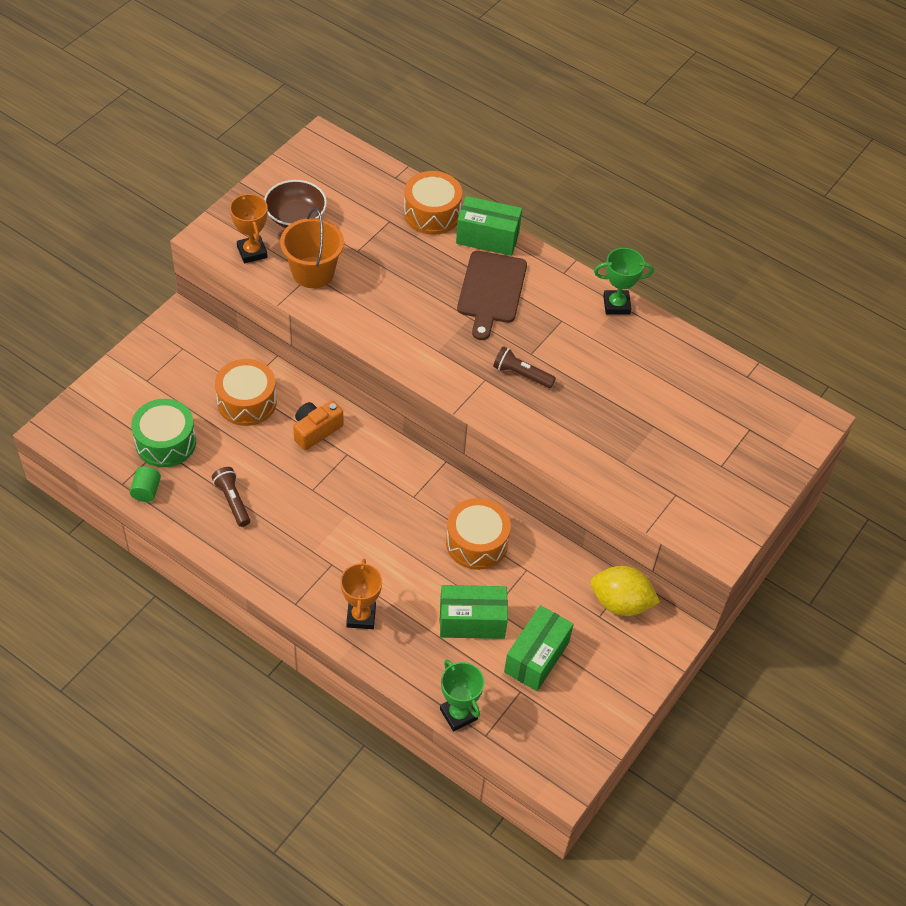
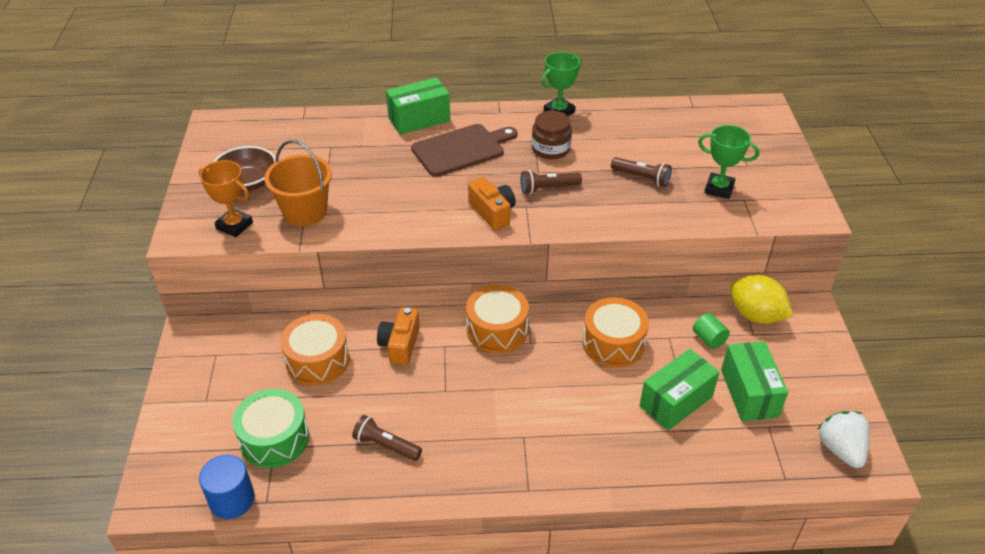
camera: 35 degrees left, 10 degrees down
green cylinder [130,466,161,502] -> green cylinder moved to [693,313,730,349]
orange trophy [340,559,382,629] -> none
orange drum [404,171,462,235] -> orange drum moved to [466,285,529,353]
green trophy [440,659,484,732] -> green trophy moved to [698,125,760,199]
brown cutting board [457,251,527,340] -> brown cutting board turned 90 degrees counterclockwise [411,124,517,177]
yellow lemon [591,566,660,616] -> yellow lemon turned 60 degrees clockwise [730,275,793,324]
none -> blue cylinder [199,455,255,519]
none -> orange camera [468,177,516,230]
none -> brown jar [532,111,572,160]
none -> brown flashlight [611,157,672,187]
none -> white strawberry [818,411,870,468]

